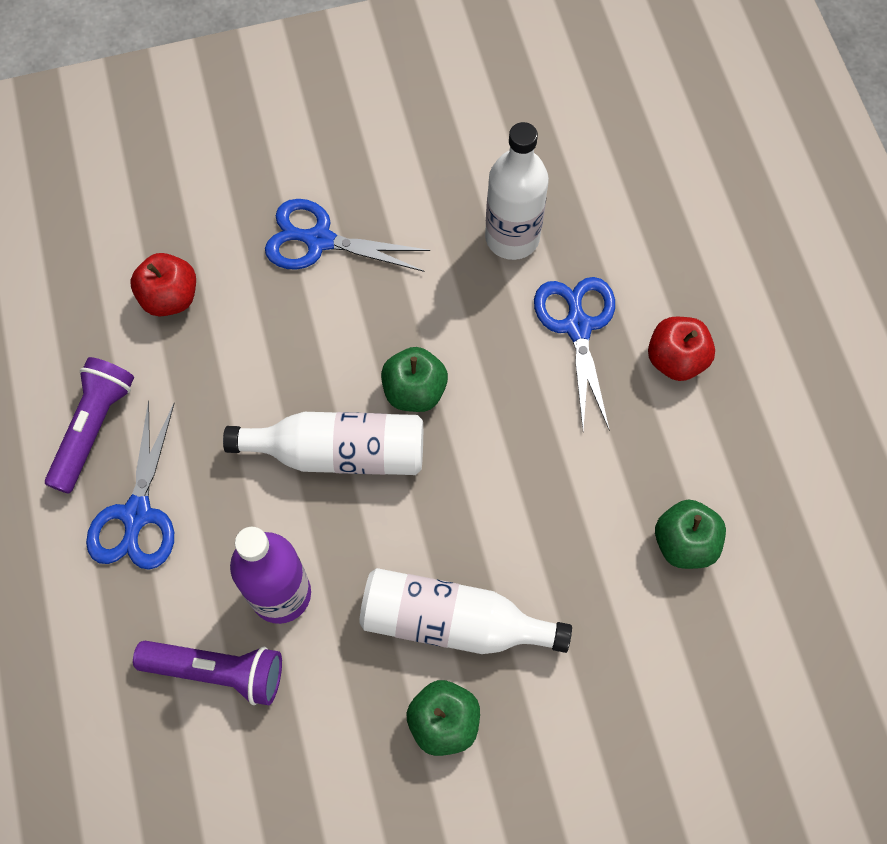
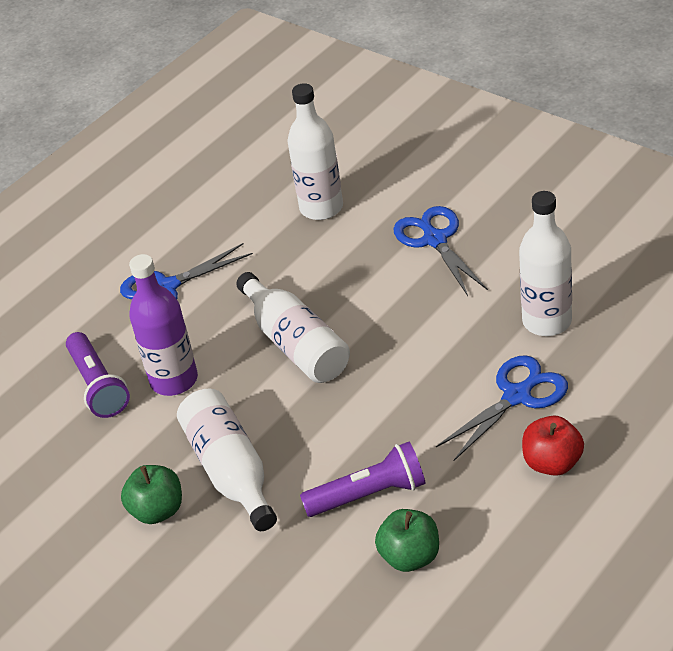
camera: 60 degrees right, 25 degrees down
purple flashlight [45,357,134,494] -> purple flashlight moved to [300,442,426,517]
red apple [131,253,196,316] -> white bottle [288,83,343,220]
green apple [381,347,448,412] -> none

